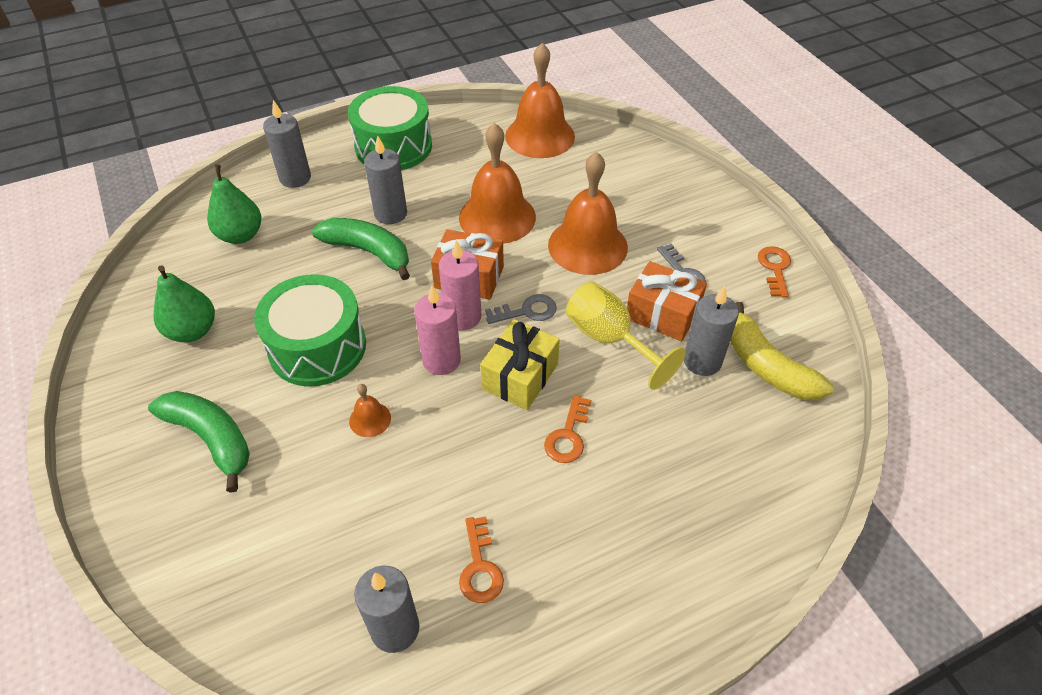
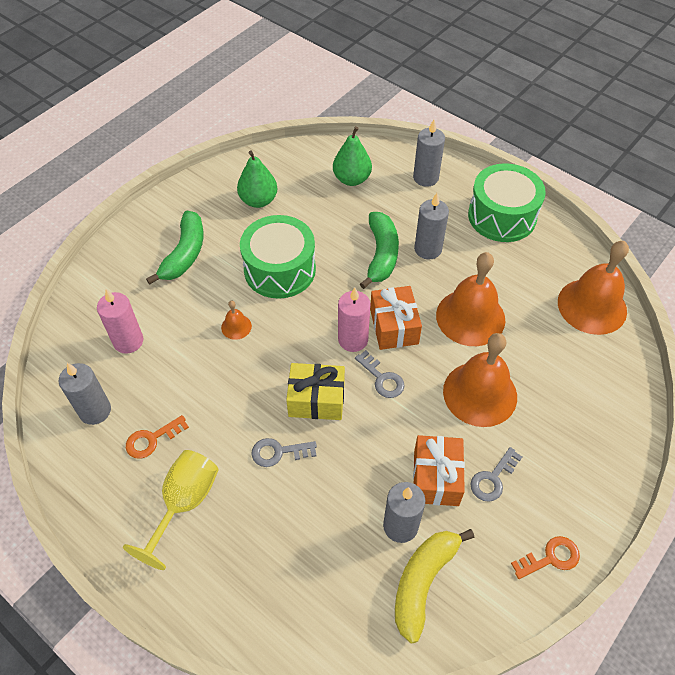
camera: 65 degrees right, 5 degrees up
pink candle [414,285,461,375] -> pink candle moved to [97,289,143,354]
orange key [544,395,591,463] -> grey key [252,438,317,467]
yellow goblet [566,281,686,390] -> yellow goblet moved to [123,450,219,570]

